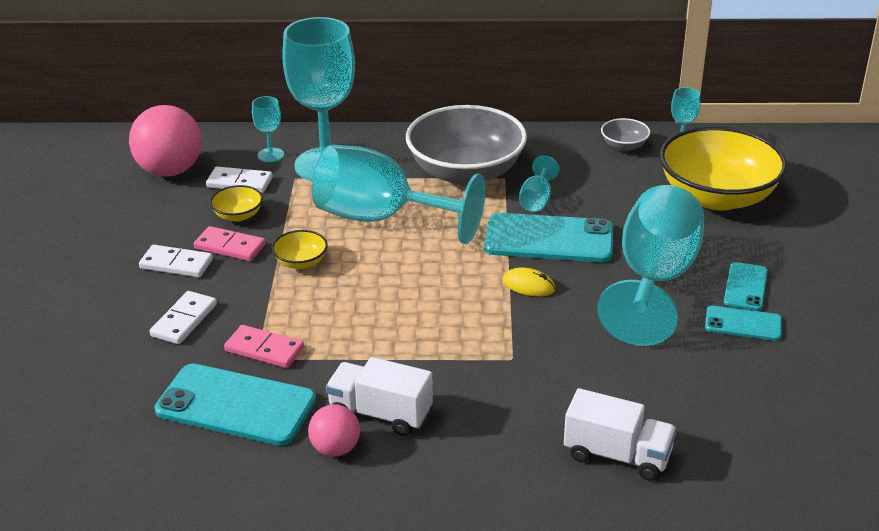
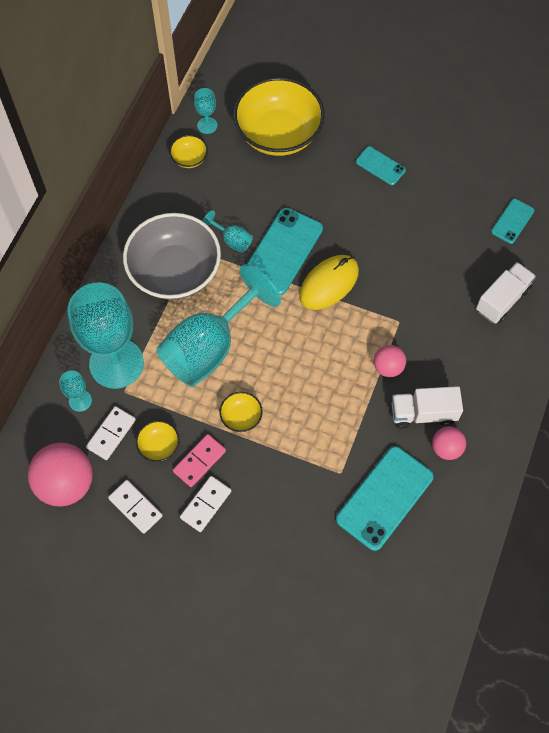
camera: 70 degrees left, 30 degrees up
white domino [150,291,217,344] -> white domino moved to [108,480,163,534]
pink domino [224,325,304,368] -> none
white truck [326,357,433,436] -> white truck turned 45 degrees clockwise [392,386,463,429]
yellow mouse [503,267,556,296] -> yellow mouse [299,255,359,310], size x1.88
turquoise goblet [597,185,704,346] -> none
grey bowl [601,118,650,151] -> yellow bowl [169,135,208,168]
turquoise phone [705,306,782,341] -> turquoise phone moved to [491,199,534,244]
none -> pink ball [374,345,406,377]

